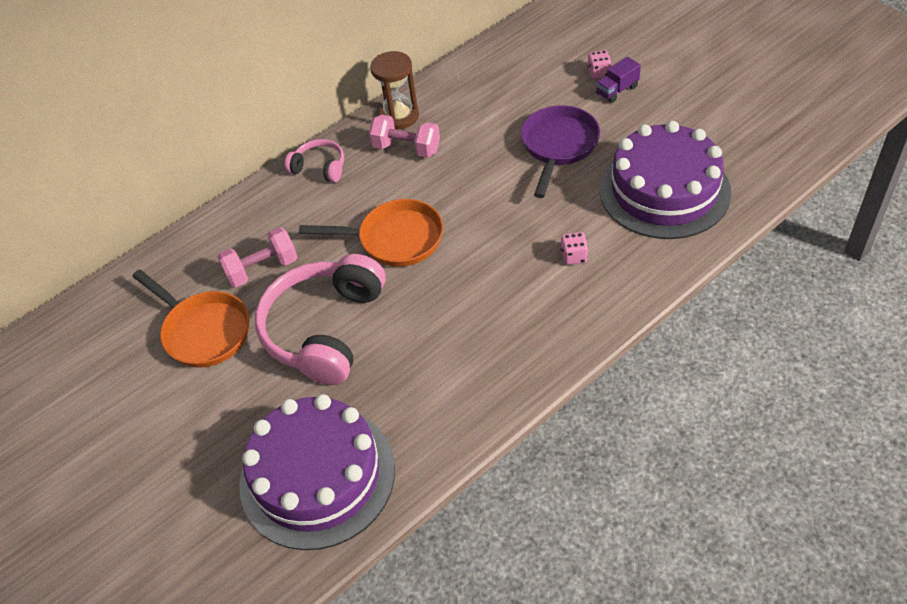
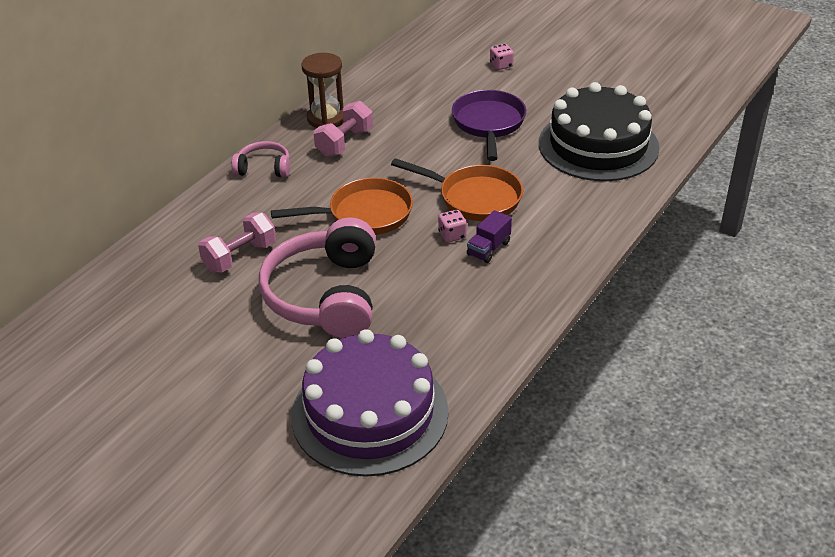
camera: 20 degrees left, 10 degrees down
orange pan [132,269,250,368] -> orange pan moved to [391,158,523,221]
pink dumbbell [369,115,440,158] -> pink dumbbell turned 60 degrees counterclockwise [314,101,373,157]
pink dice [561,232,588,265] -> pink dice moved to [438,210,467,242]
purple truck [596,57,641,103] -> purple truck moved to [467,210,512,263]
purple cake [599,121,731,239] -> black cake [539,82,659,181]

